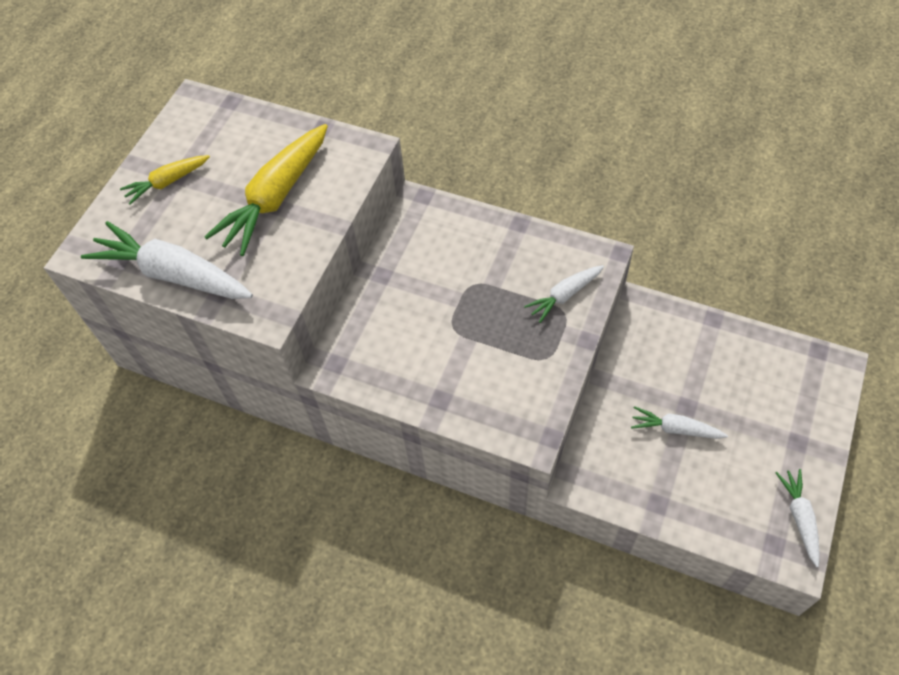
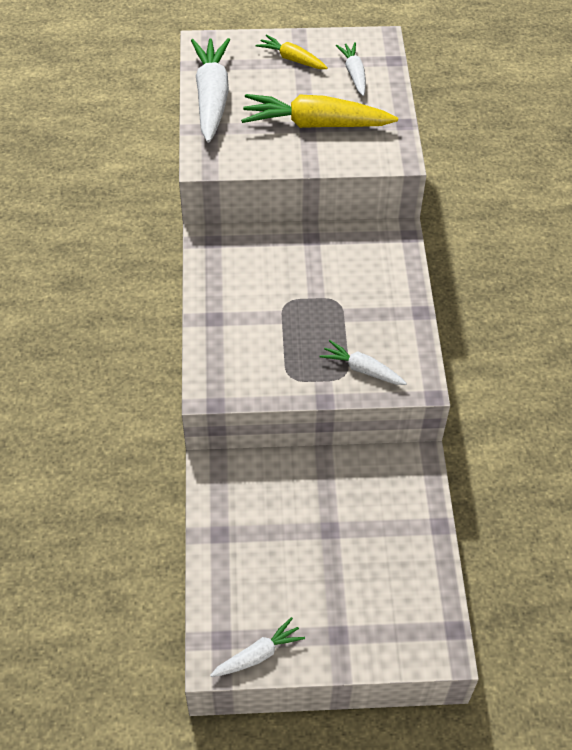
camera: 60 degrees right, 5 degrees down
white carrot [631,406,728,439] -> white carrot moved to [336,42,366,96]

